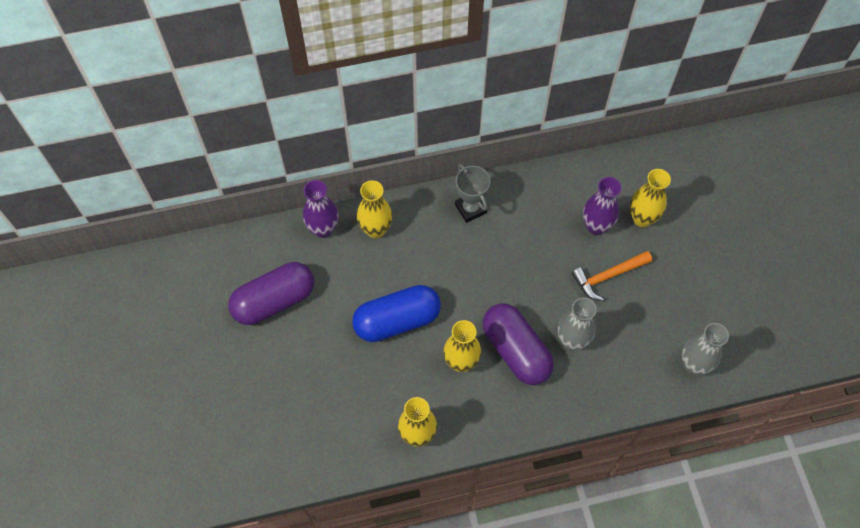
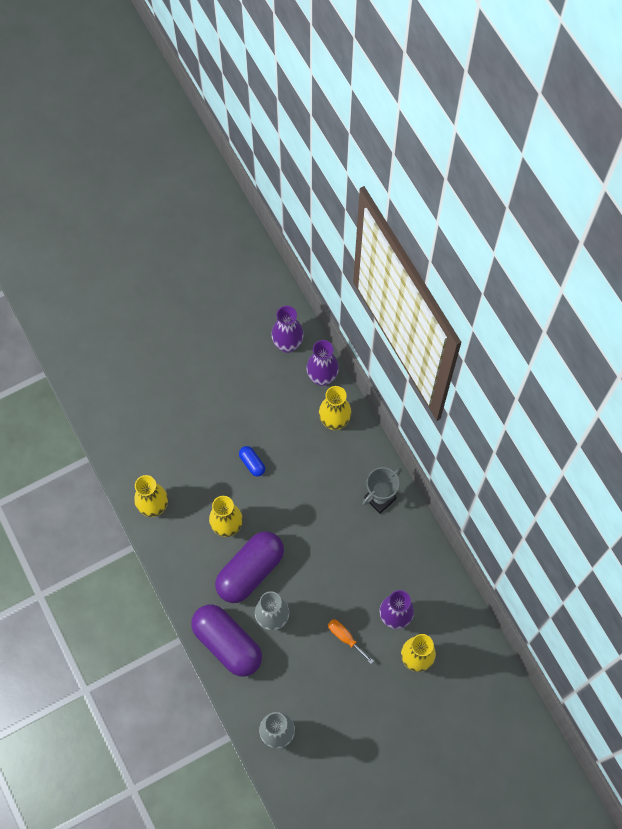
camera: 75 degrees right, 5 degrees up
purple capsule [228,262,314,325] -> purple capsule moved to [191,604,262,677]
blue capsule [352,285,441,342] -> blue capsule [239,446,265,477], size x0.43
orange hammer [572,251,652,301] -> orange screwdriver [328,619,374,664]
none -> purple vase [271,306,304,353]

